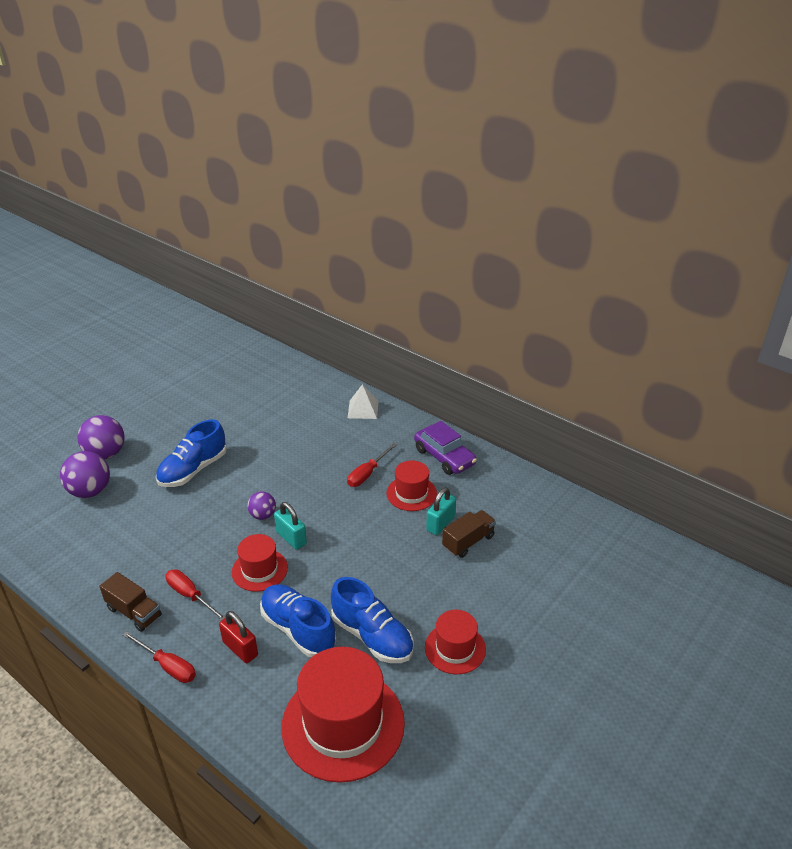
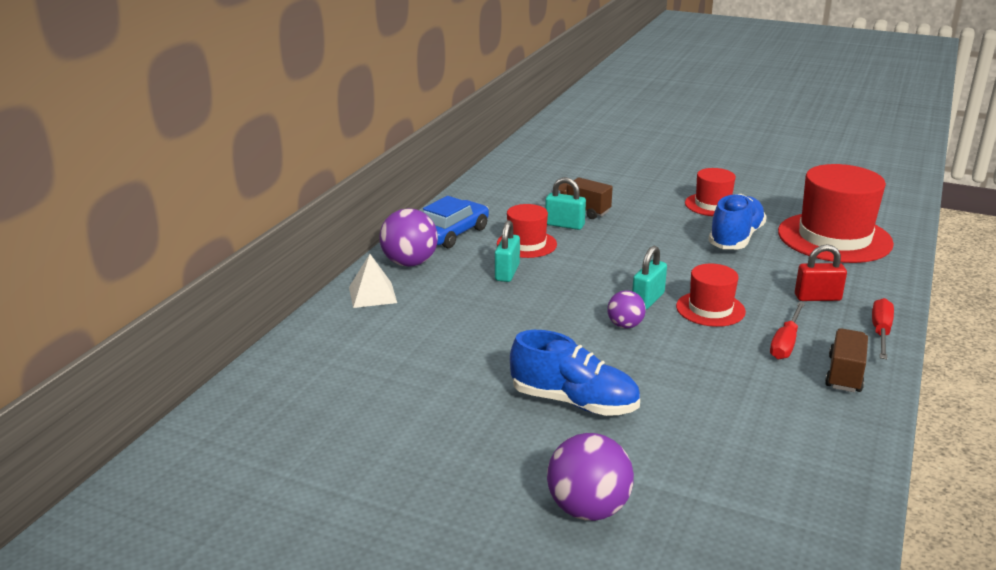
camera: 105 degrees left, 10 degrees down
purple ball [60,451,110,498] -> purple ball moved to [379,208,438,267]
red padlock [219,611,258,663] -> red padlock turned 60 degrees clockwise [795,244,847,301]
blue shoe [260,584,336,657] -> none
red screwdriver [347,443,397,487] -> turquoise padlock [495,220,520,282]
purple car [414,421,477,475] -> blue car [423,196,489,248]

